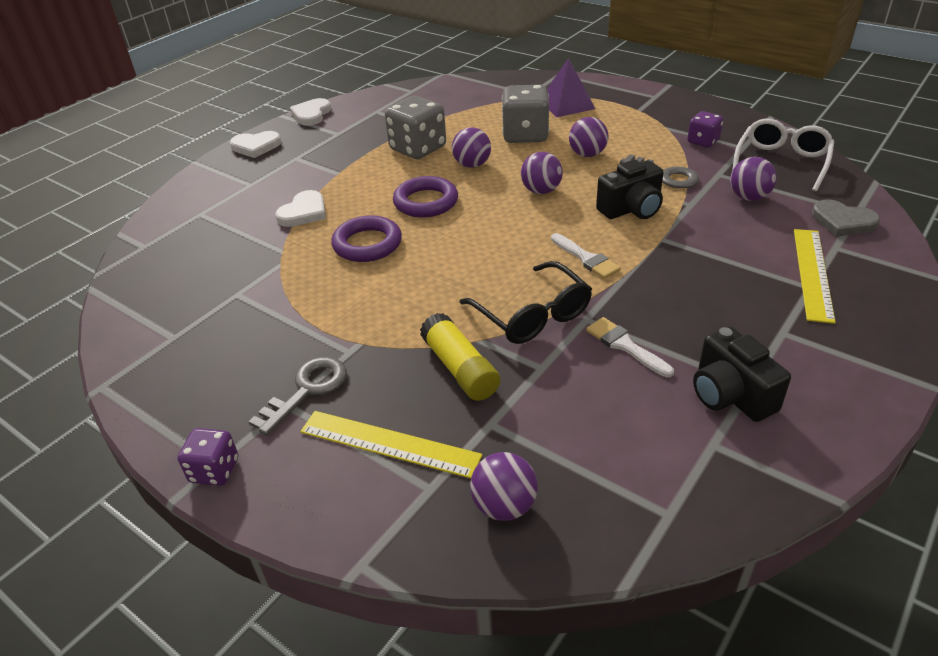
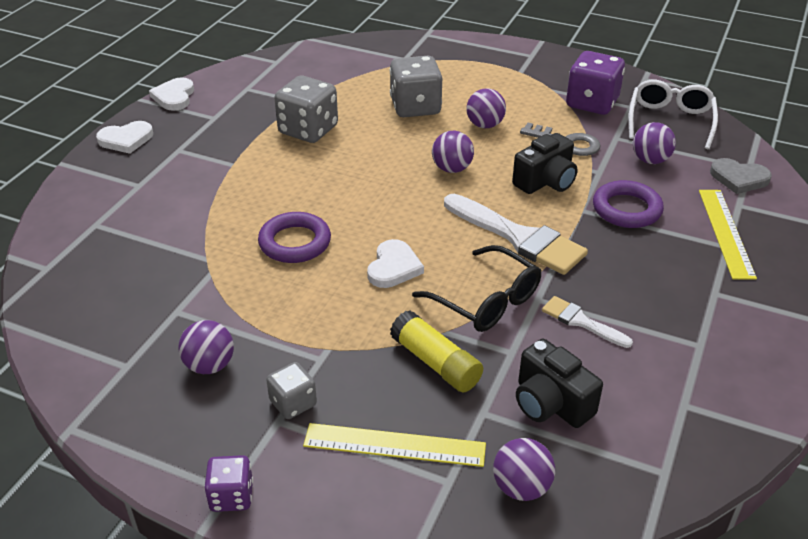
camera: 15 degrees left, 0 degrees up
grey key [248,357,347,436] -> grey dice [266,362,317,419]
white heart [275,190,326,227] -> white heart moved to [367,239,424,288]
purple ring [393,176,458,218] -> purple ring moved to [593,180,664,228]
purple ball [452,127,491,168] -> purple ball moved to [178,320,234,374]
purple pyramid [547,58,595,117] -> none
white brush [551,233,621,279] -> white brush [444,194,588,275], size x1.88
purple dice [687,111,723,148] -> purple dice [566,51,625,115], size x1.77
black camera [693,327,791,422] -> black camera moved to [516,339,603,428]

